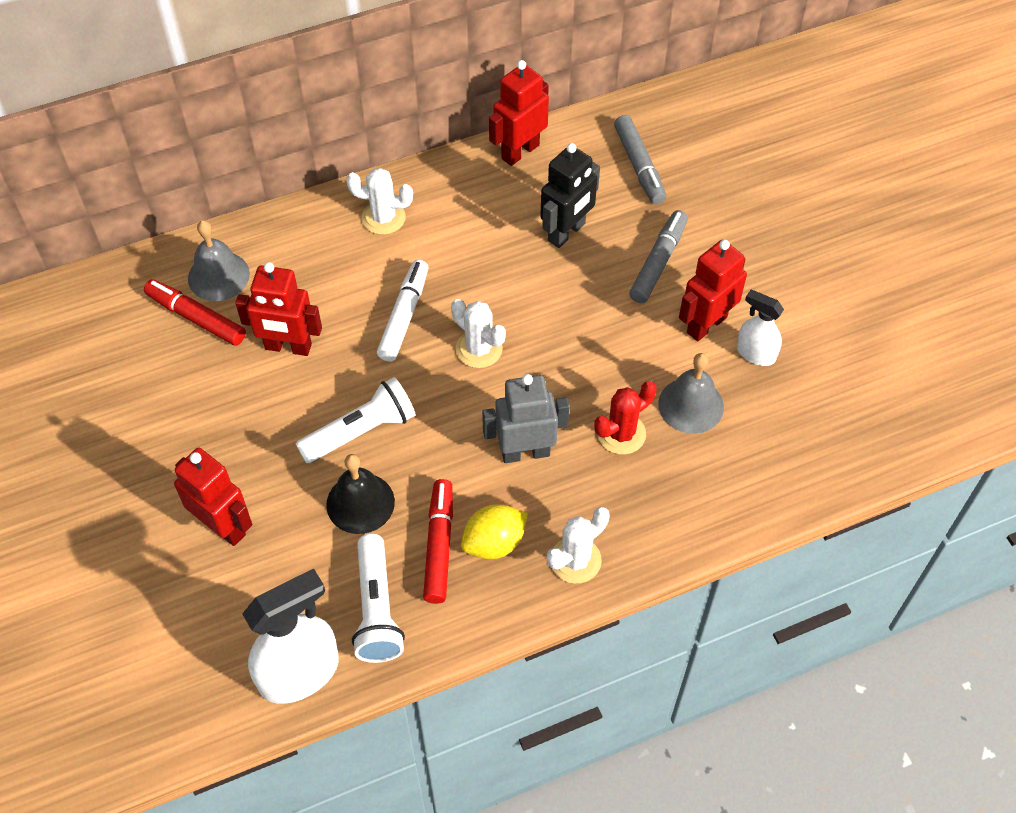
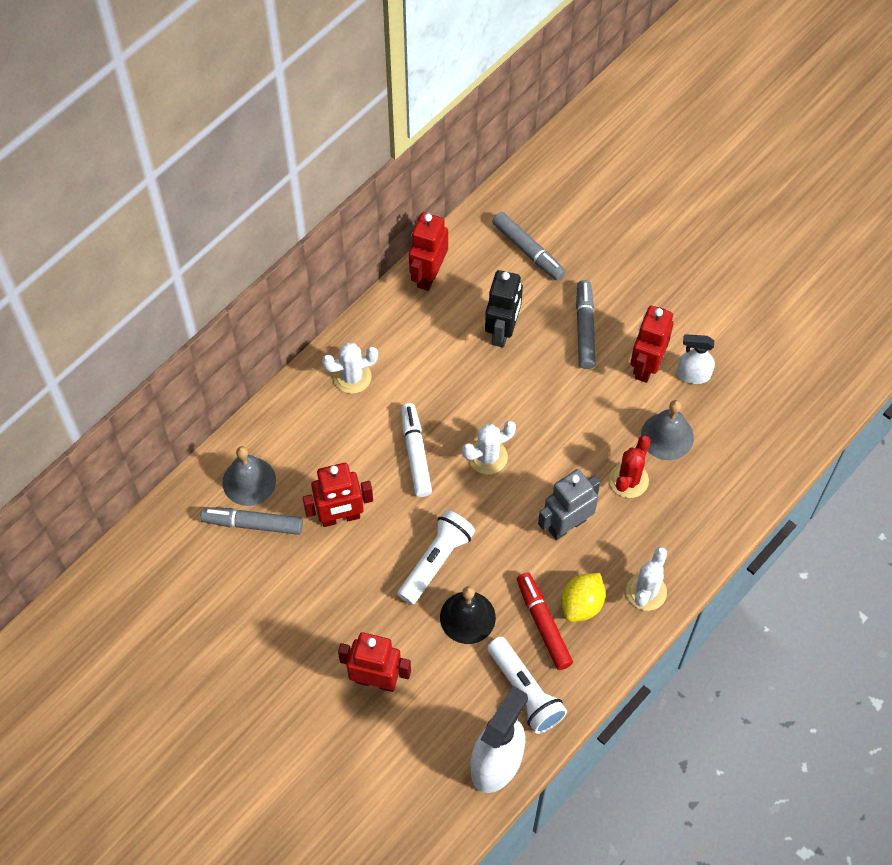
camera: 25 degrees left, 5 degrees up
red marker [144,279,246,346] -> grey marker [201,507,303,535]
white cactus [451,299,506,368] -> white cactus turned 45 degrees counterclockwise [462,421,516,474]

